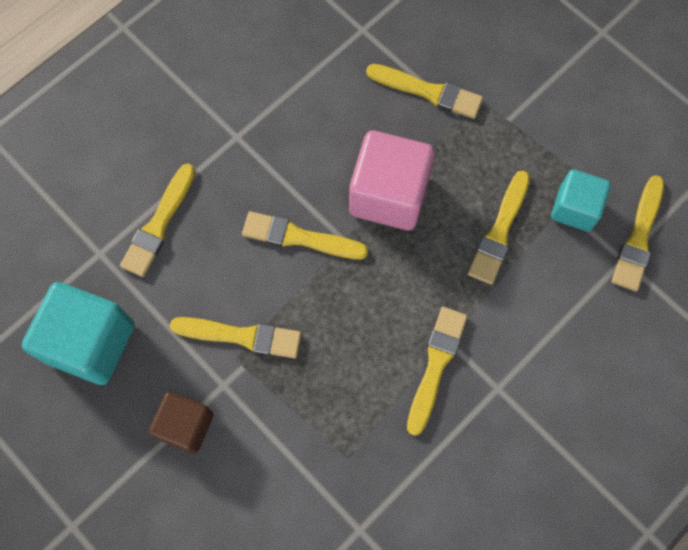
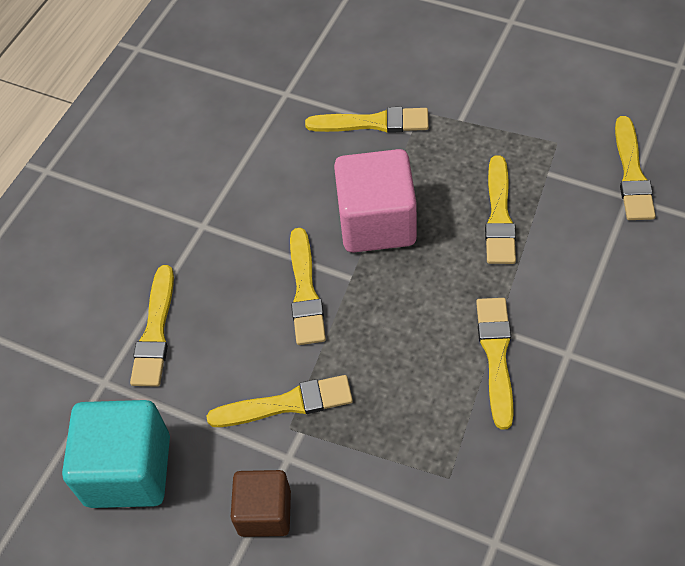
camera: 15 degrees left, 15 degrees down
yellow brush [242,211,368,259] -> yellow brush turned 90 degrees counterclockwise [290,228,326,345]
turquoise cube [551,169,611,231] -> none

